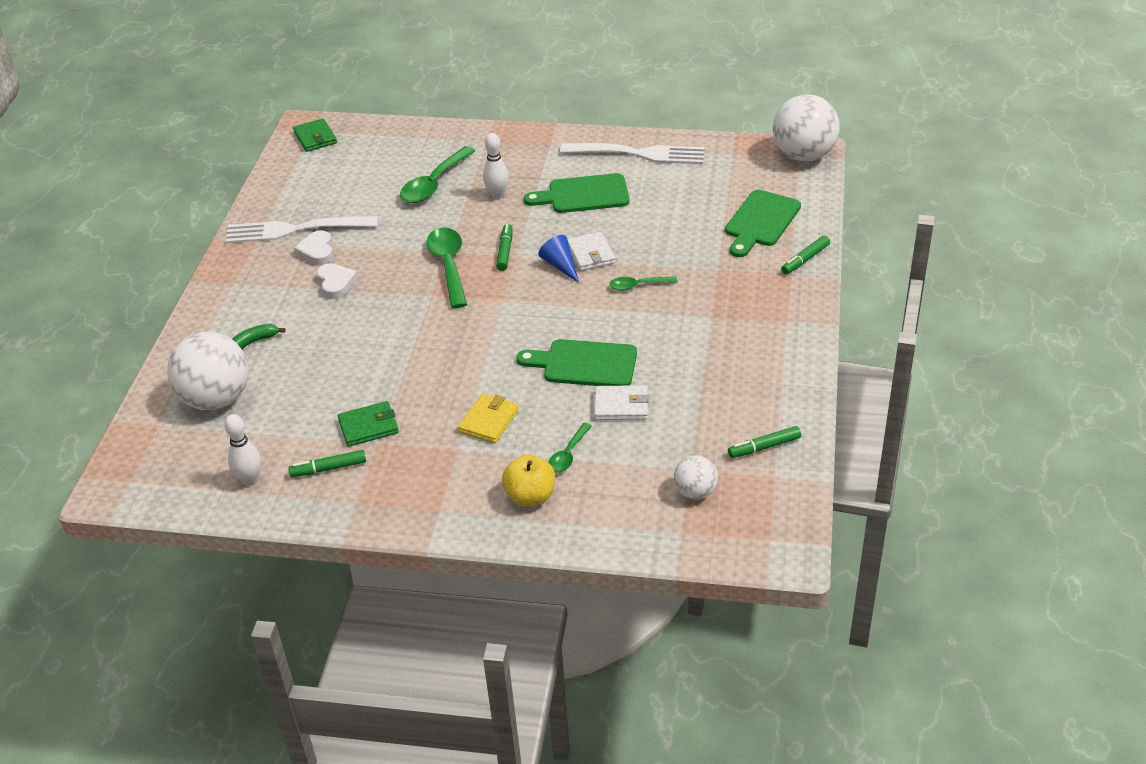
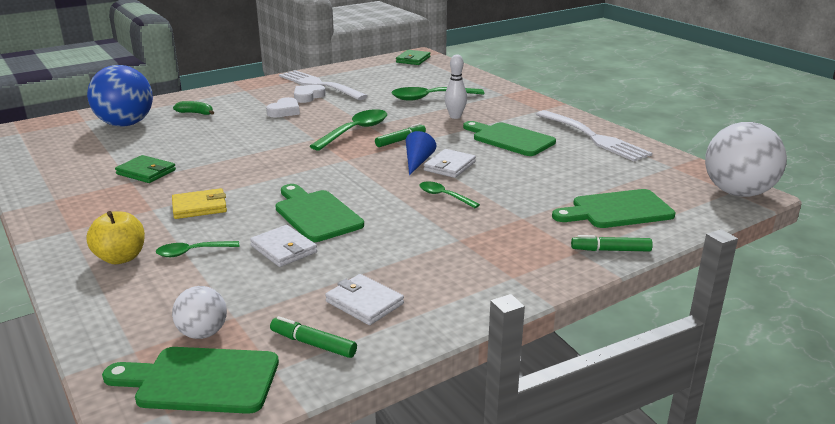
camera: 45 degrees right, 15 degrees down
white ball [167,332,248,410] -> blue ball [87,65,153,127]
white bowling pin [224,414,261,486] -> none
green marker [289,450,366,477] -> none
none -> green cutting board [102,347,279,414]
none -> white wallet [325,274,404,325]

